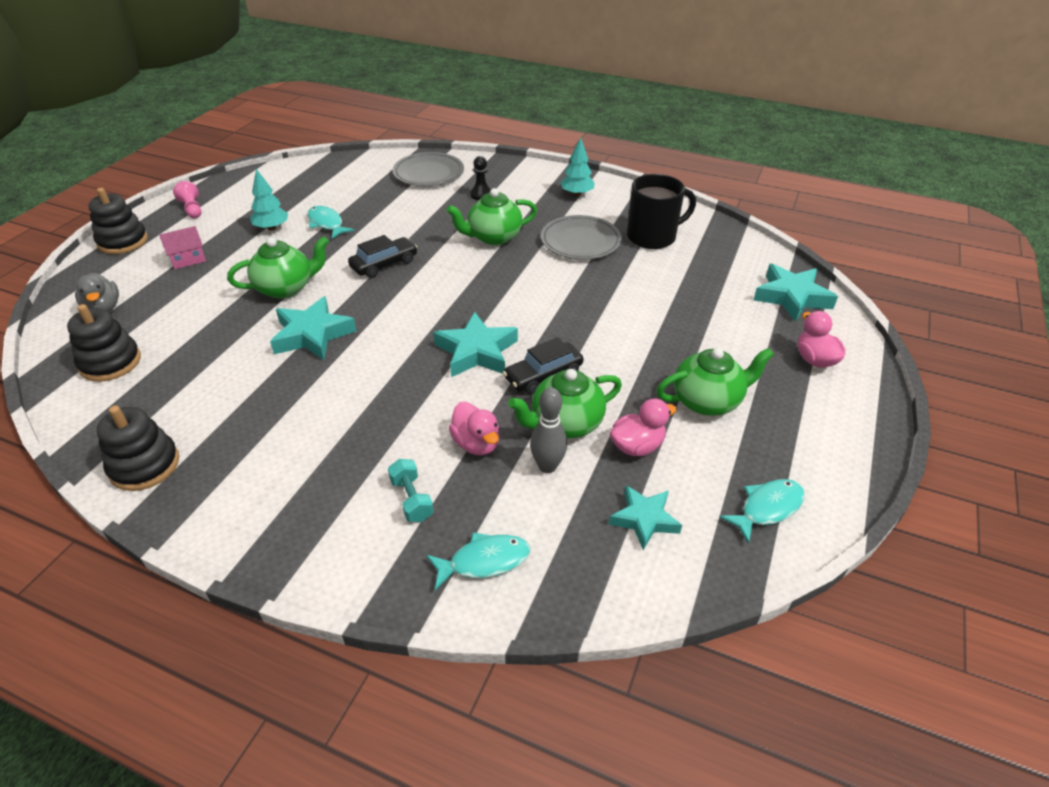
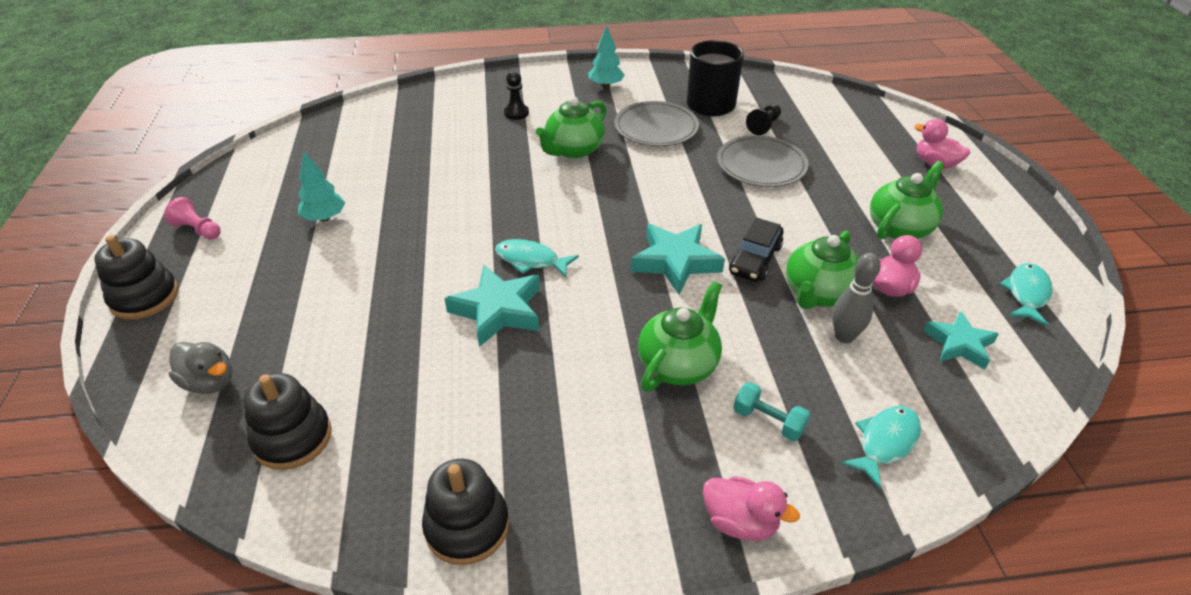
camera: 30 degrees left, 0 degrees up
pink house [159,226,206,269] -> none
green teapot [227,236,329,299] -> green teapot moved to [638,281,722,392]
turquoise fish [308,206,355,239] -> turquoise fish moved to [495,239,579,277]
black car [348,235,417,278] -> none
grey plate [393,152,464,186] -> grey plate moved to [717,135,809,187]
pink duck [449,402,499,455] -> pink duck moved to [703,476,800,541]
turquoise star [753,264,838,322] -> none
none -> black pawn [746,104,781,135]

